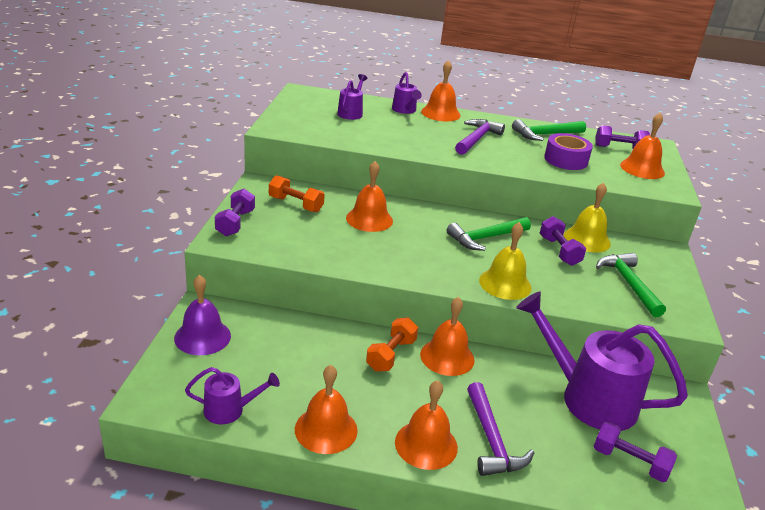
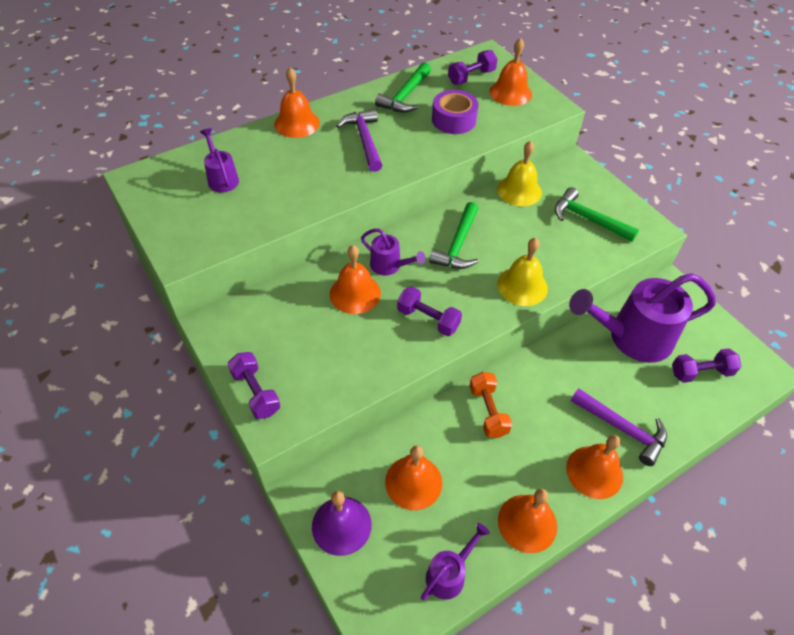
camera: 40 degrees left, 20 degrees up
orange dumbbell [269,175,325,212] -> none
purple watering can [392,72,421,114] -> purple watering can moved to [361,229,426,275]
orange bell [420,297,475,376] -> orange bell moved to [385,445,442,510]
purple dumbbell [540,216,586,266] -> purple dumbbell moved to [397,286,462,336]

